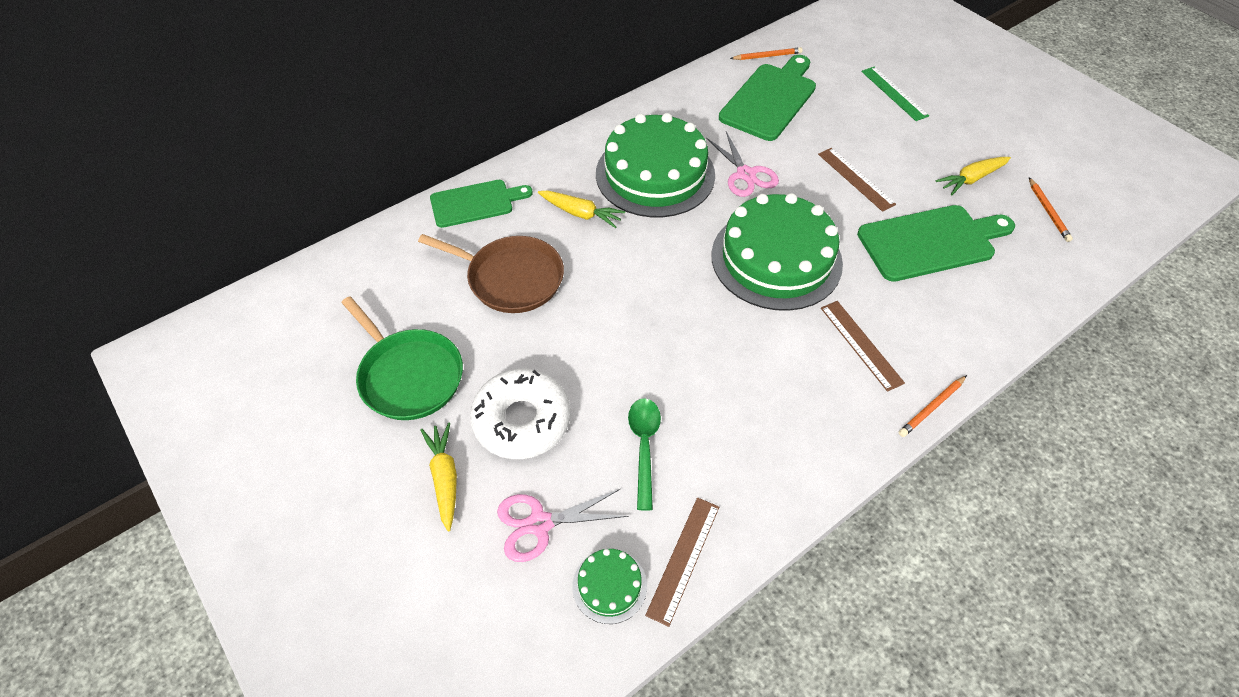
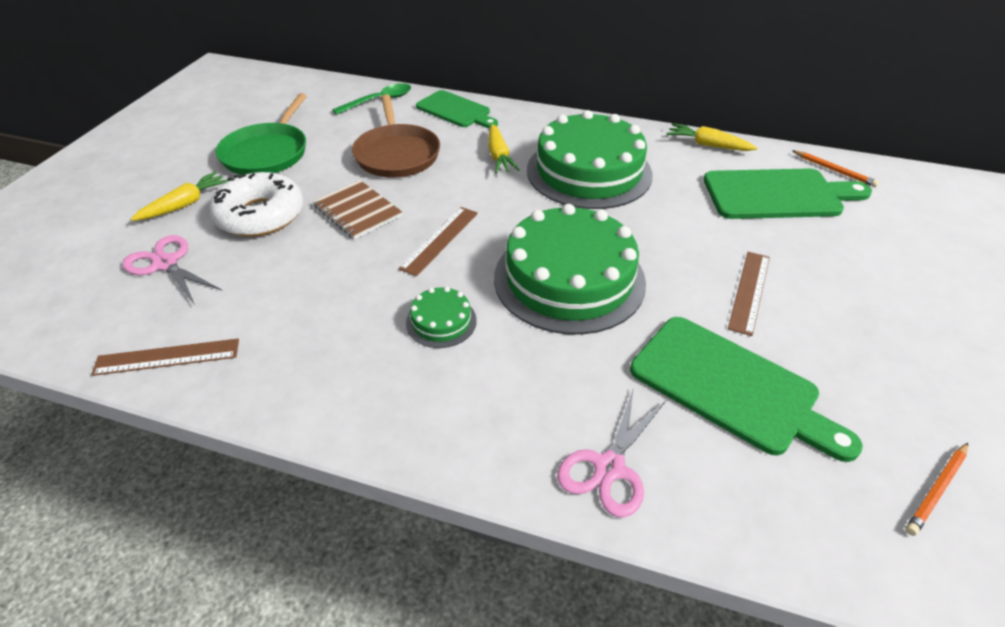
camera: 55 degrees right, 10 degrees down
green cake [572,549,647,624] -> green cake moved to [406,287,477,348]
green spoon [628,398,661,511] -> green spoon moved to [332,83,411,115]
pink scissors [706,131,779,197] -> pink scissors moved to [557,387,666,517]
brown ruler [821,301,905,392] -> brown ruler moved to [398,207,478,276]
green ruler [861,67,929,121] -> none
orange pencil [899,375,967,437] -> none
yellow carrot [936,157,1011,195] -> yellow carrot moved to [667,123,757,151]
none -> brown notebook [313,180,402,239]

